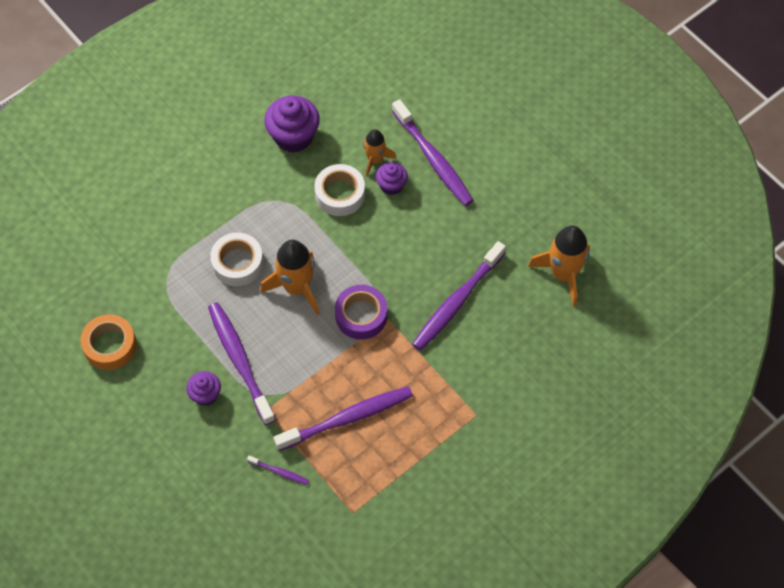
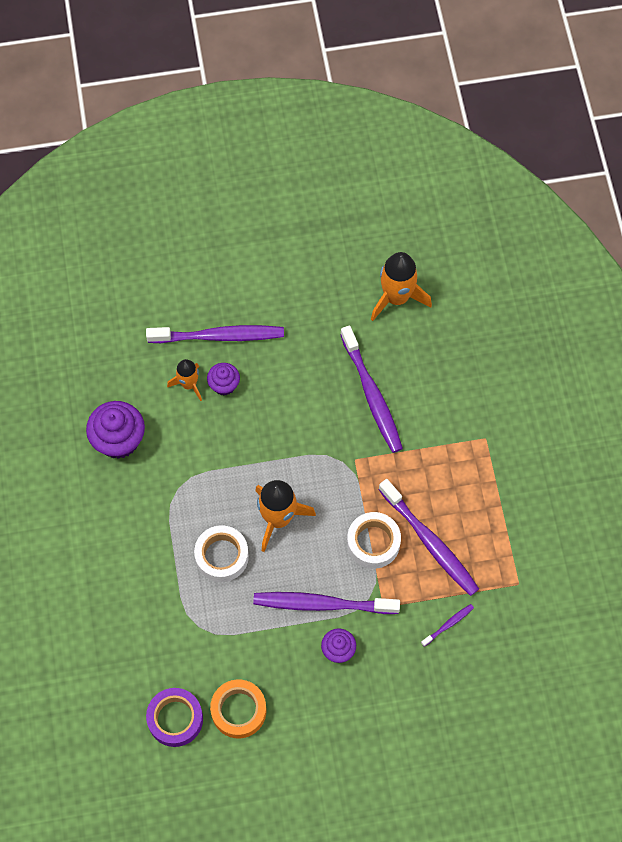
camera: 60 degrees left, 5 degrees up
purple toothbrush [274,386,413,451] -> purple toothbrush turned 135 degrees clockwise [378,479,479,596]
white tape [314,164,365,216] -> white tape moved to [347,512,401,569]
purple tape [335,285,387,340] -> purple tape moved to [146,688,203,747]

